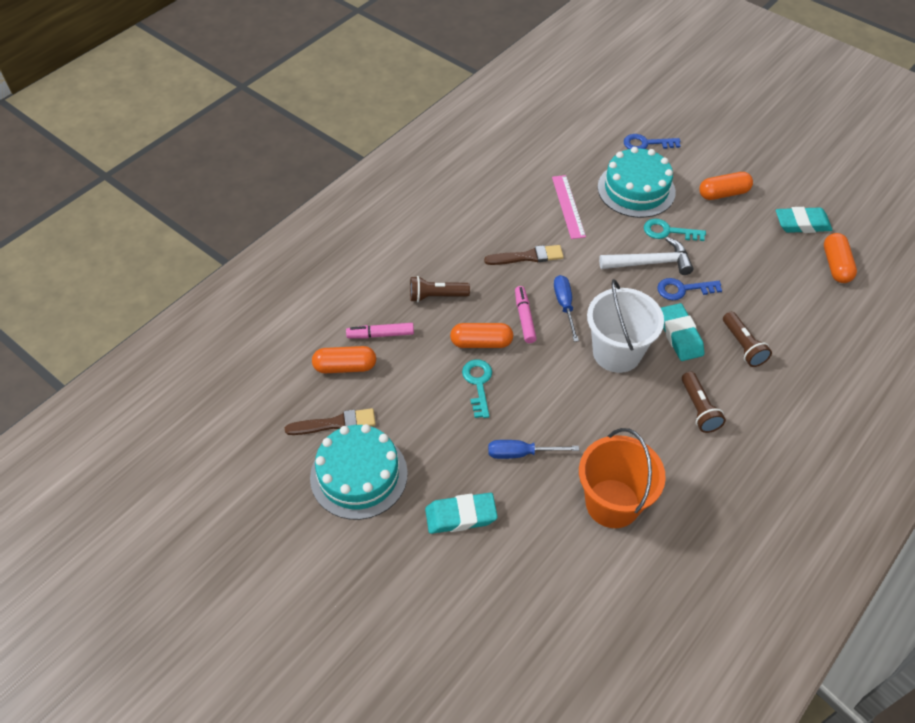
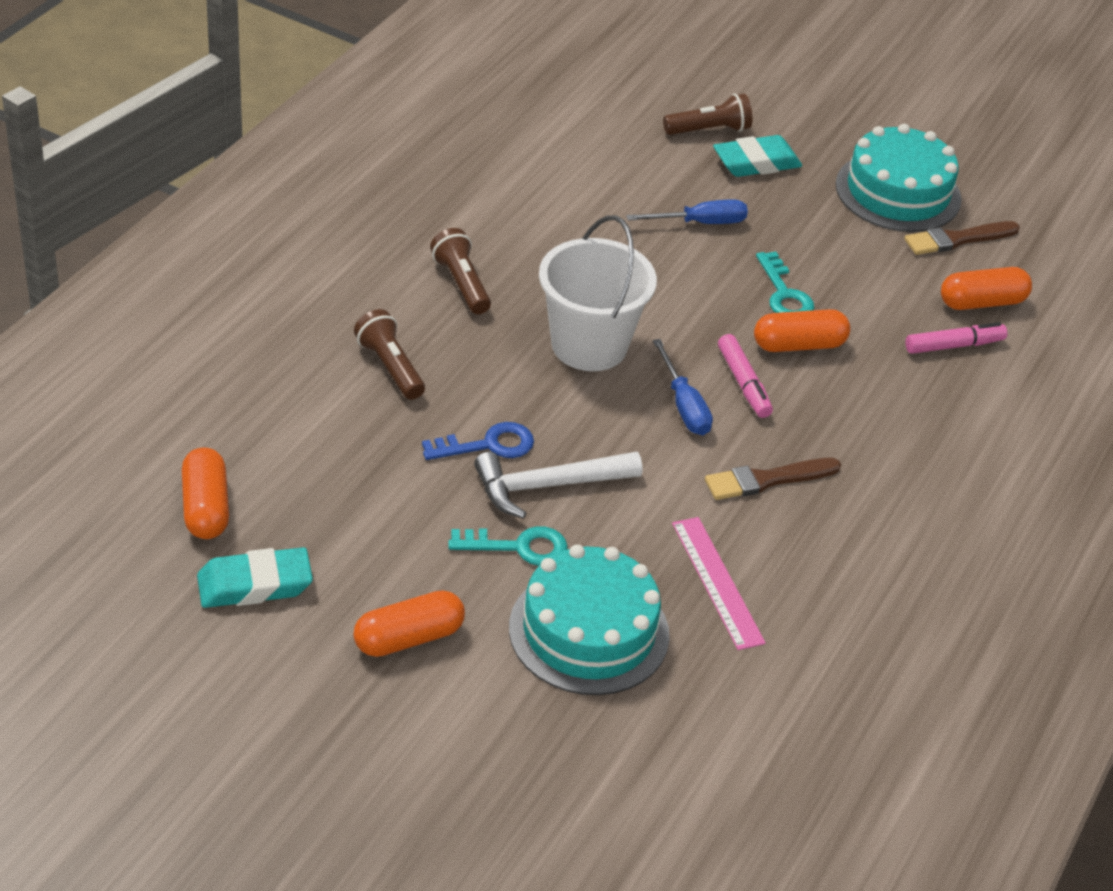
camera: 165 degrees right, 10 degrees down
brown flashlight [410,276,470,302] -> brown flashlight moved to [663,94,752,135]
orange bucket [579,428,666,528] -> none
blue key [624,134,681,149] -> none
turquoise eraser [661,303,704,361] -> none

